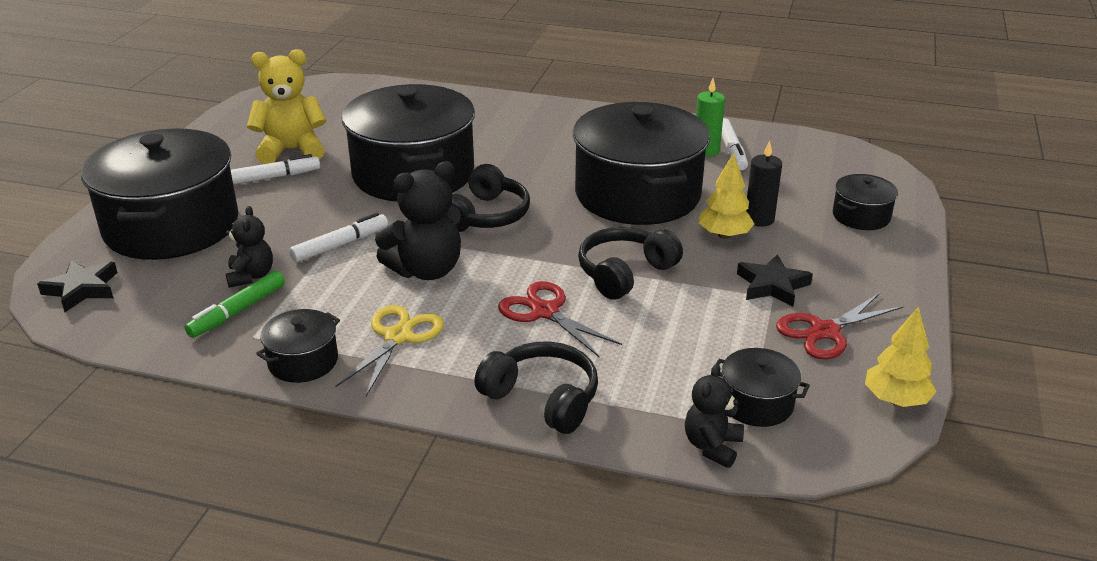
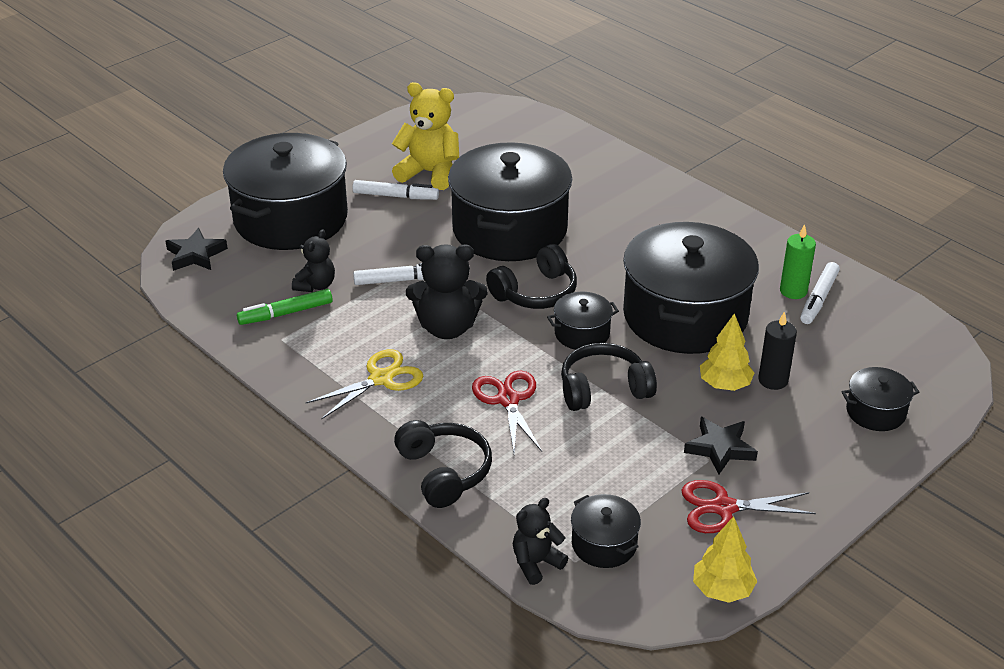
camera: 30 degrees right, 5 degrees up
black pot [256,309,340,383] -> black pot moved to [547,292,619,350]

